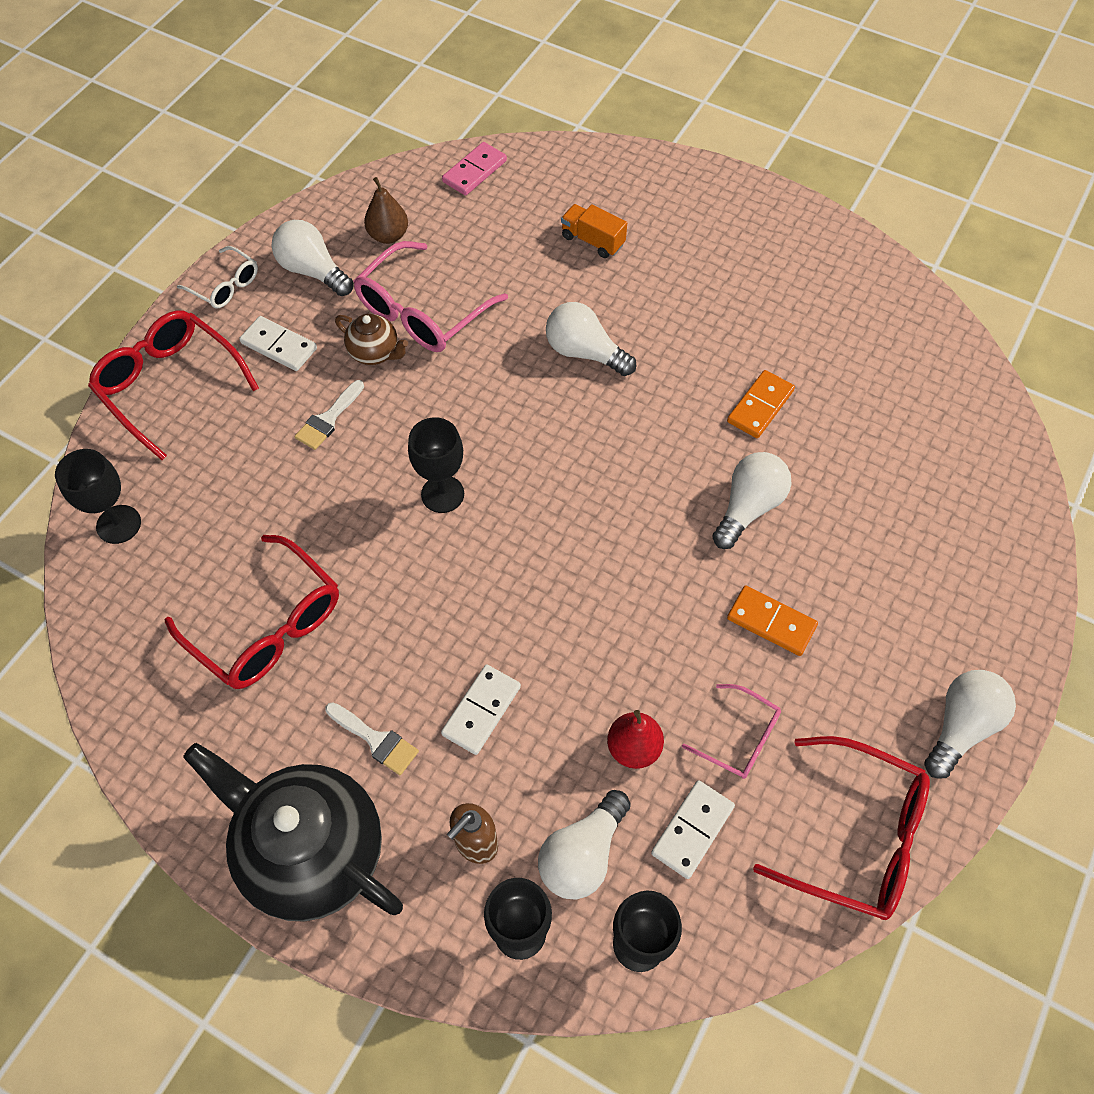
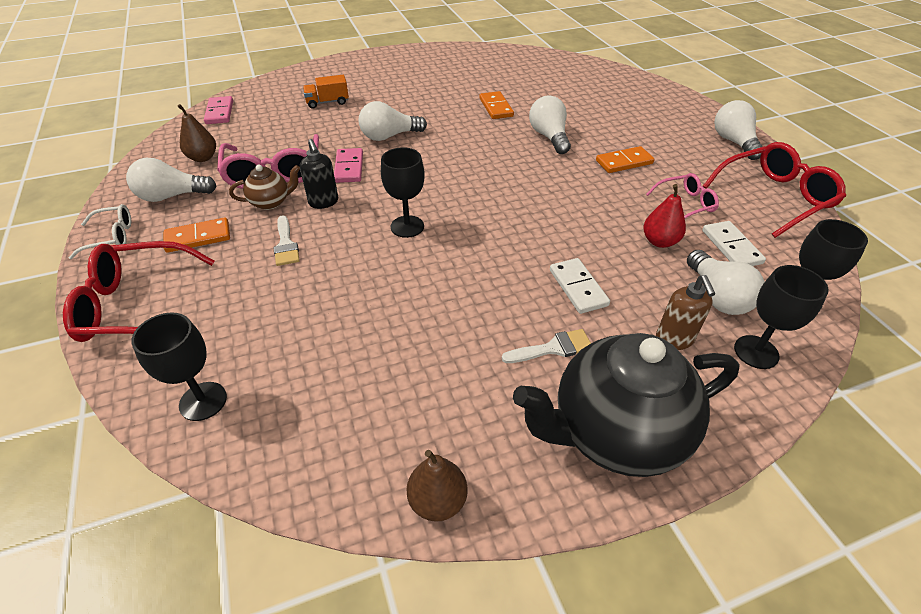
camera: 50 degrees left, 15 degrees down
red glasses [164,535,339,689] -> none
white domino [239,316,317,371] -> orange domino [163,217,230,253]
none -> black soap dispenser [300,139,338,209]
none -> pink domino [334,148,363,183]
none -> brown pear [406,450,468,522]

